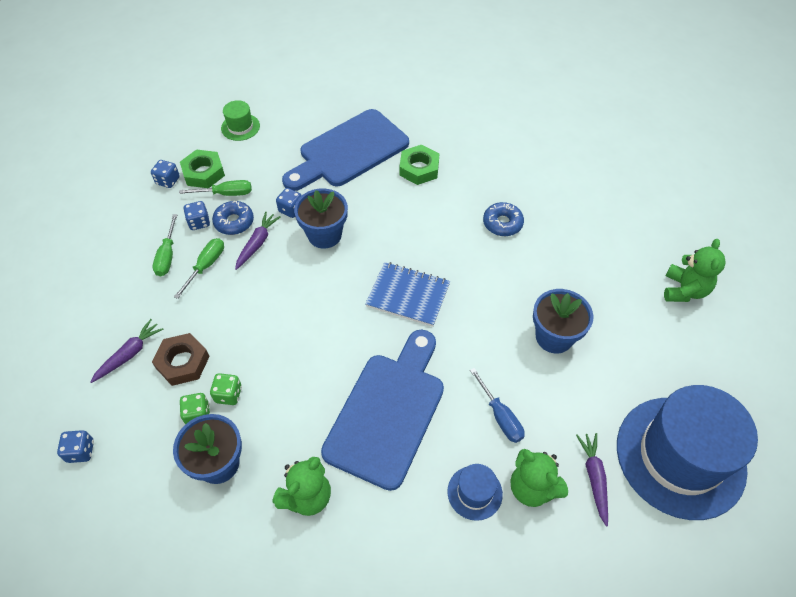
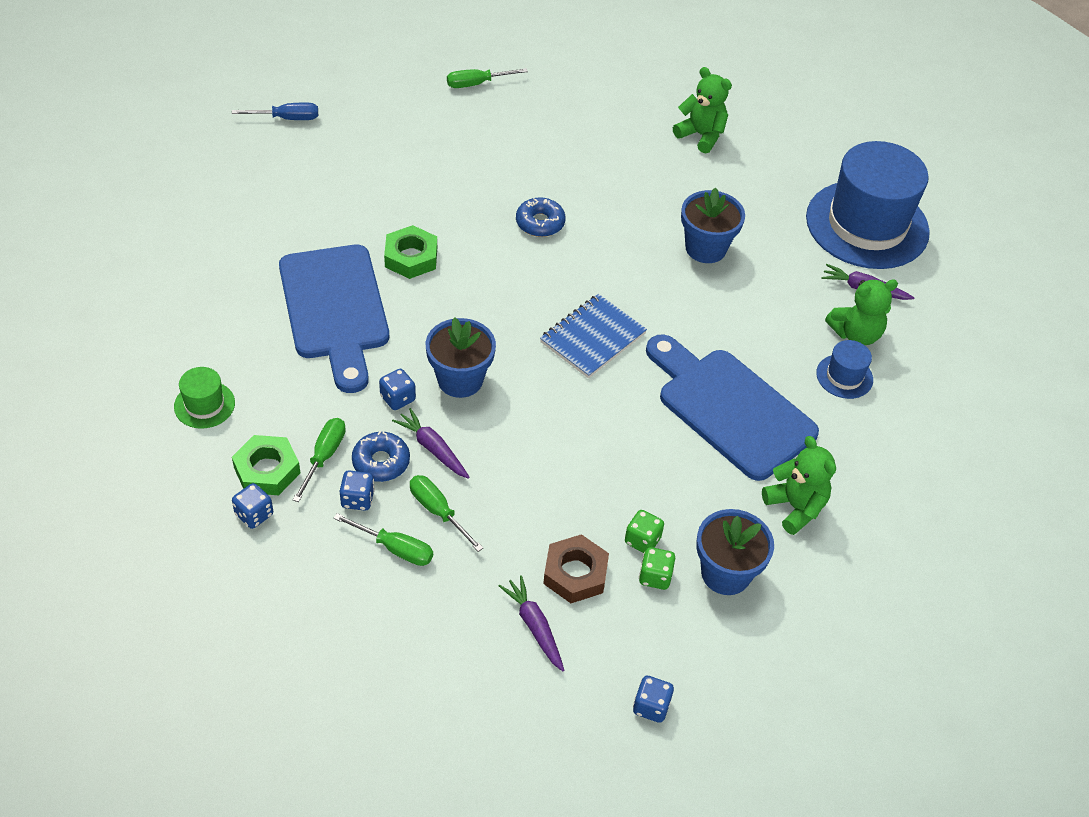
camera: 70 degrees left, 5 degrees down
blue screwdriver [470,368,525,443] -> blue screwdriver moved to [232,103,318,120]
none -> green screwdriver [447,68,528,88]

